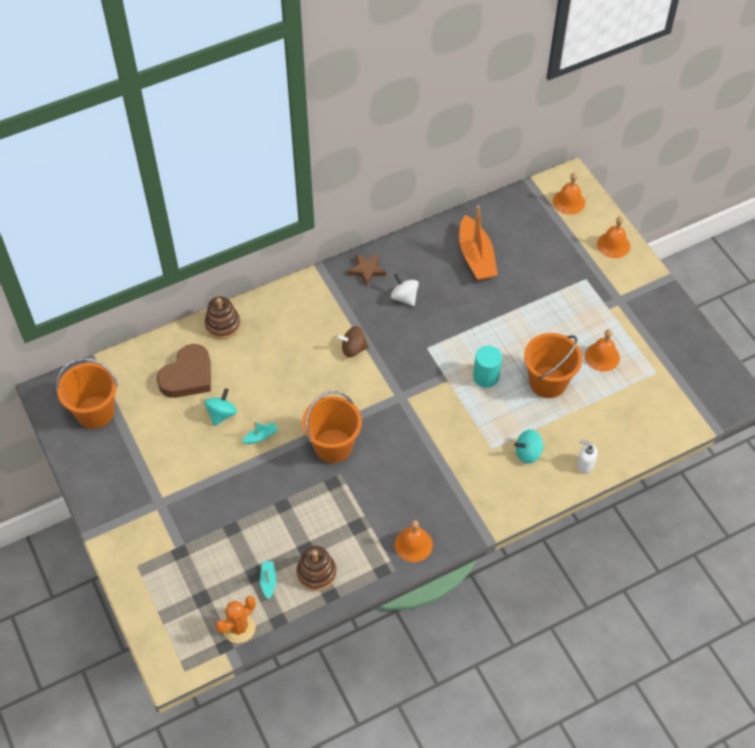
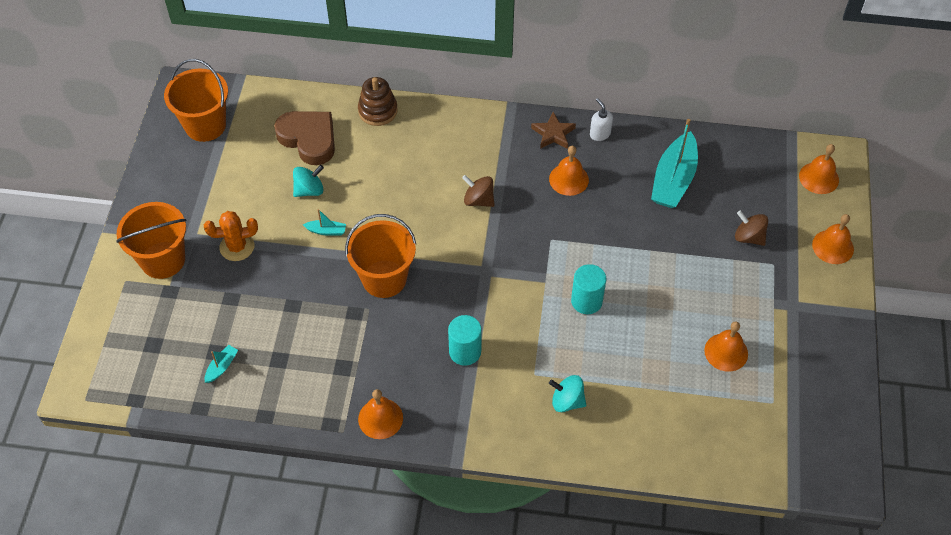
camera: 35 degrees right, 0 degrees up
brown heart [157,344,211,398] -> brown heart turned 120 degrees counterclockwise [274,111,335,165]
orange cactus [215,596,256,643] -> orange cactus moved to [204,211,258,261]
brown stacking toy [297,546,336,591] -> none
white spinning top [391,273,419,306] -> orange bell [549,146,589,196]
orange boat [459,205,498,281] -> turquoise boat [651,119,698,208]
orange bucket [524,333,582,398] -> orange bucket moved to [116,202,187,279]
white soap dispenser [577,440,598,473] -> white soap dispenser moved to [590,98,613,141]
none -> turquoise cylinder [448,315,482,366]
none -> brown spinning top [735,210,768,246]

